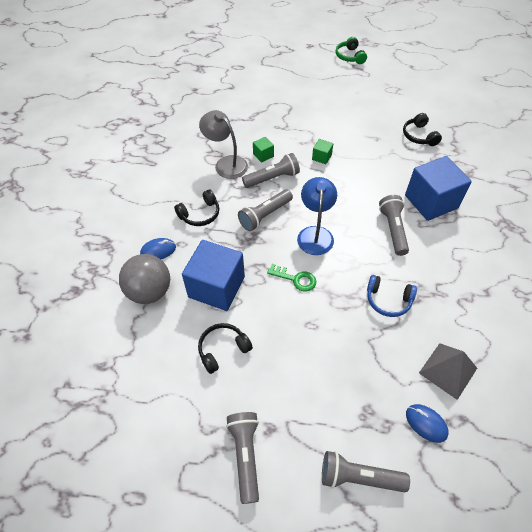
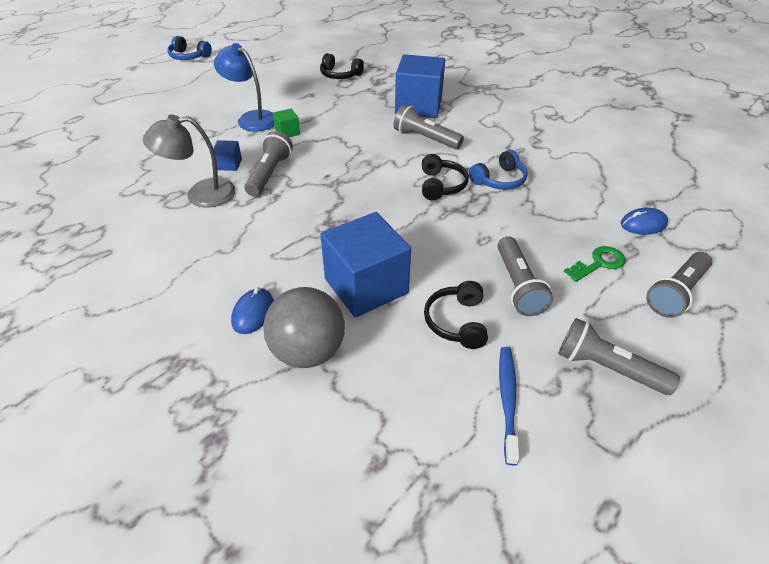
camera: 55 degrees left, 10 degrees down
black headphones [174,190,219,226] -> black headphones moved to [422,154,469,200]
grey flashlight [238,189,293,231] -> grey flashlight moved to [498,236,553,316]
green cube [253,137,274,163] -> blue cube [213,140,242,171]
green key [267,264,316,291] -> green key moved to [564,246,625,282]
blue lamp [297,177,337,255] -> blue lamp moved to [214,43,275,131]
green headphones [335,37,367,64] -> blue headphones [167,36,212,60]
grey pyramid [419,343,477,400] -> none
none -> blue toothbrush [499,347,520,466]

